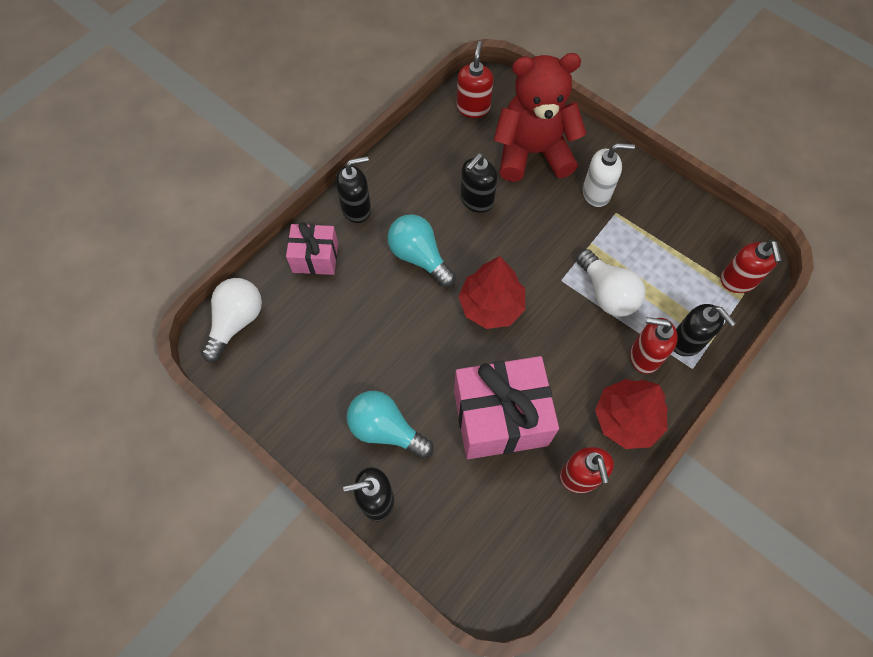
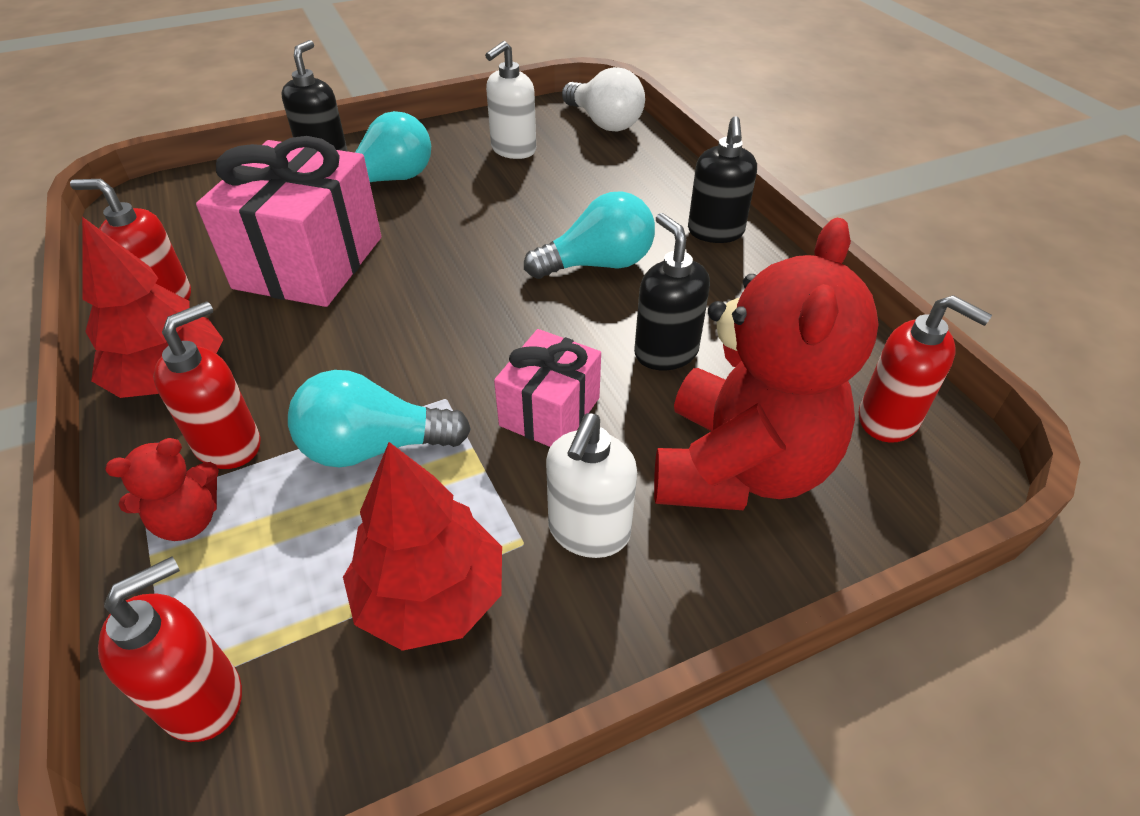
camera: 115 degrees right, 20 degrees down
pink gift [286,222,338,275] -> pink gift moved to [494,329,601,447]
red tree [458,256,525,329] -> red tree moved to [343,442,502,651]
white light bulb [576,249,646,317] -> turquoise light bulb [288,370,471,468]
black soap dispenser [674,304,736,356] -> red teddy bear [105,438,219,541]
red soap dispenser [720,240,782,293] -> red soap dispenser turned 120 degrees clockwise [98,557,242,742]
none -> white soap dispenser [485,41,536,159]

